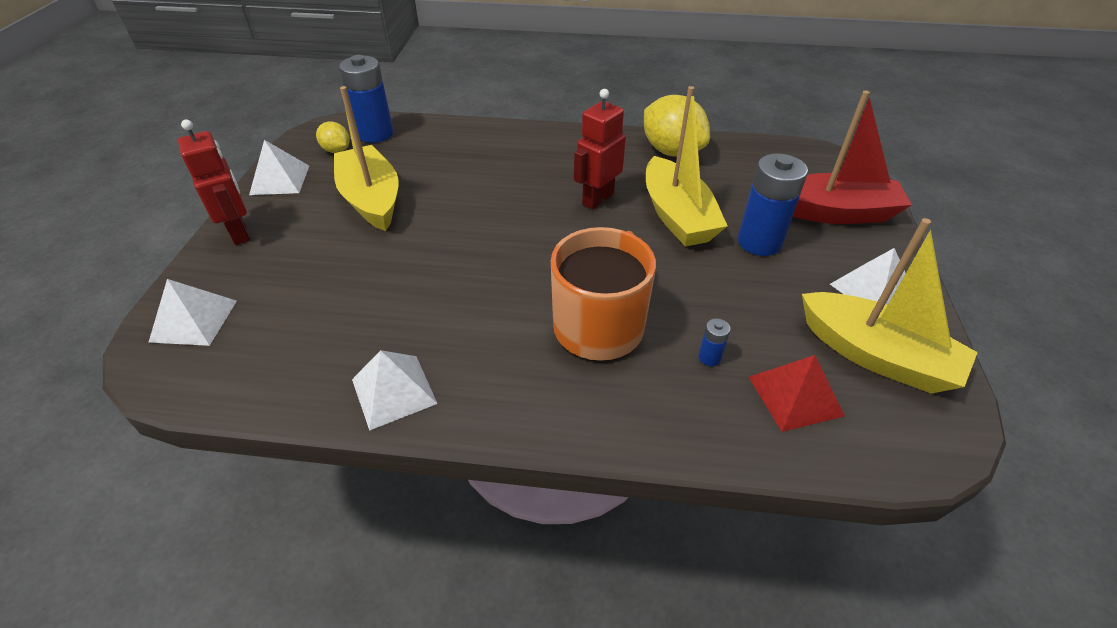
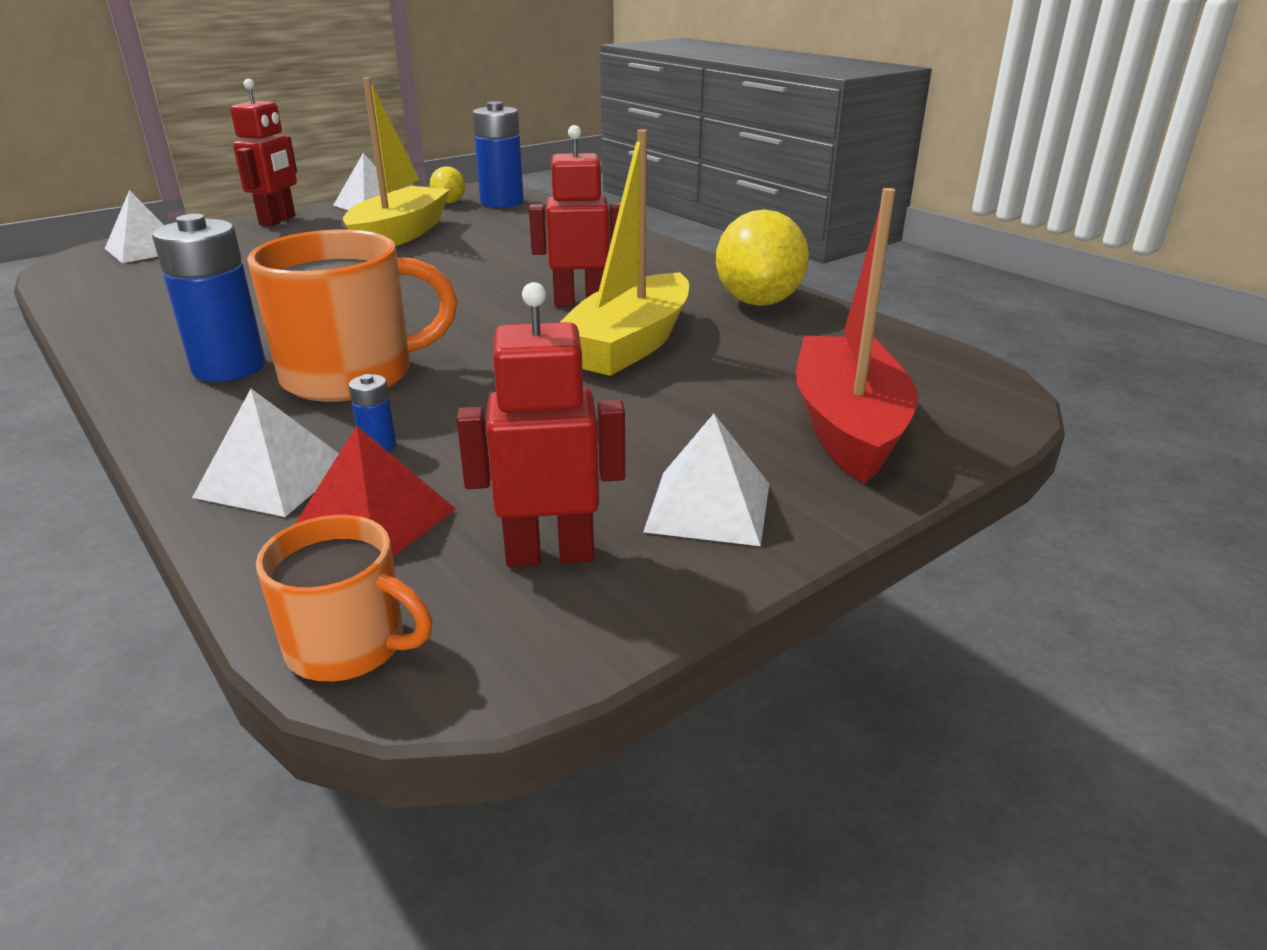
camera: 45 degrees right, 15 degrees down
white pyramid [352,350,438,431] -> white pyramid moved to [192,389,339,517]
blue battery [738,153,808,256] -> blue battery moved to [152,214,265,382]
red boat [793,91,912,224] -> red boat turned 135 degrees counterclockwise [796,188,918,483]
yellow boat [802,218,978,394] -> red robot [457,282,625,567]
none -> orange mug [256,515,432,681]

